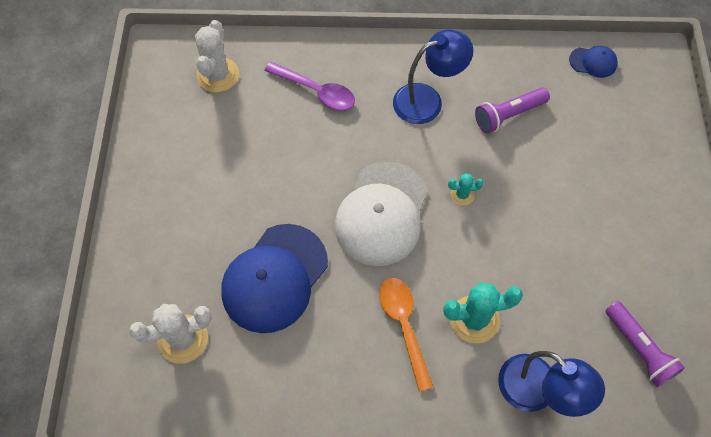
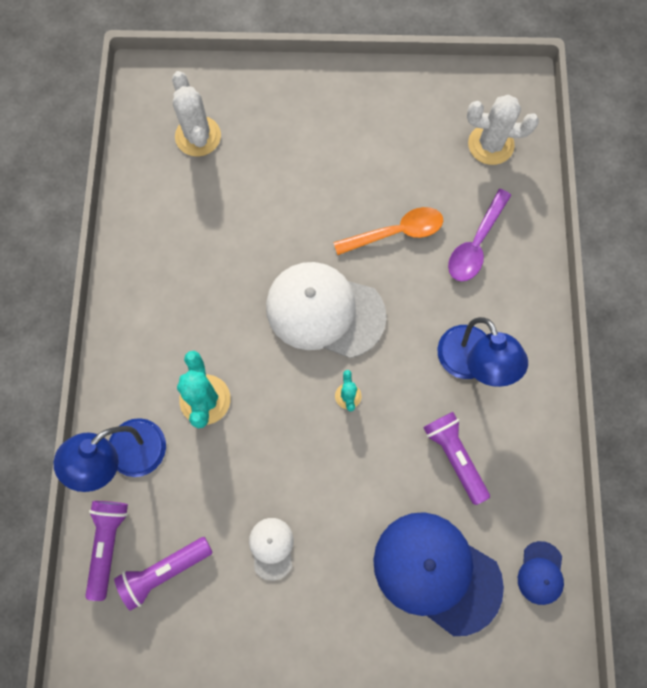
camera: 90 degrees right, 10 degrees up
blue cap [221,224,328,333] -> blue cap moved to [373,512,504,636]
orange spoon [379,278,433,392] -> orange spoon moved to [333,207,443,255]
none -> purple flashlight [85,501,128,601]
none -> white cap [249,518,294,581]

